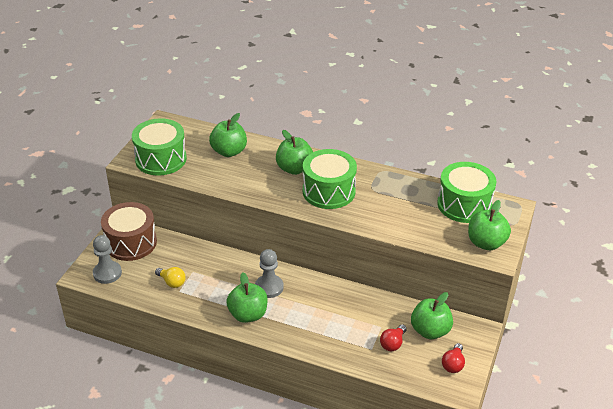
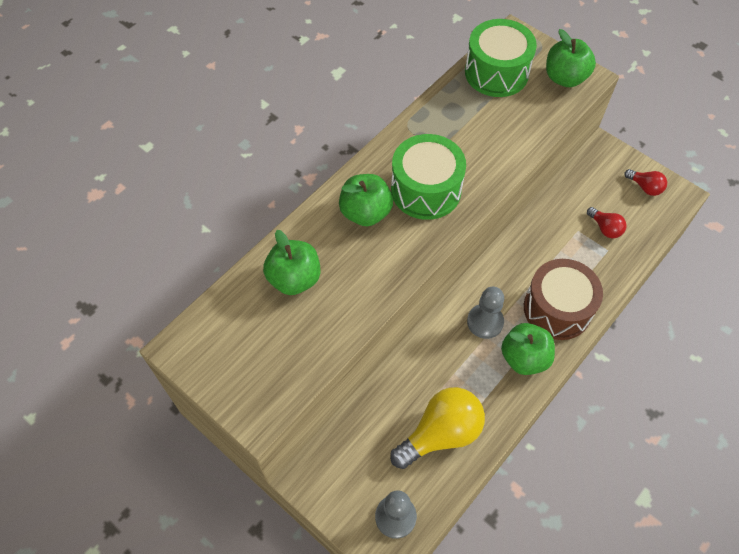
camera: 70 degrees left, 20 degrees up
brown drum [101,202,157,261] -> brown drum moved to [524,259,603,340]
green drum [132,118,187,176] -> none
yellow light bulb [155,267,186,288] -> yellow light bulb [390,387,485,469], size x2.01
green apple [411,292,453,339] -> none

